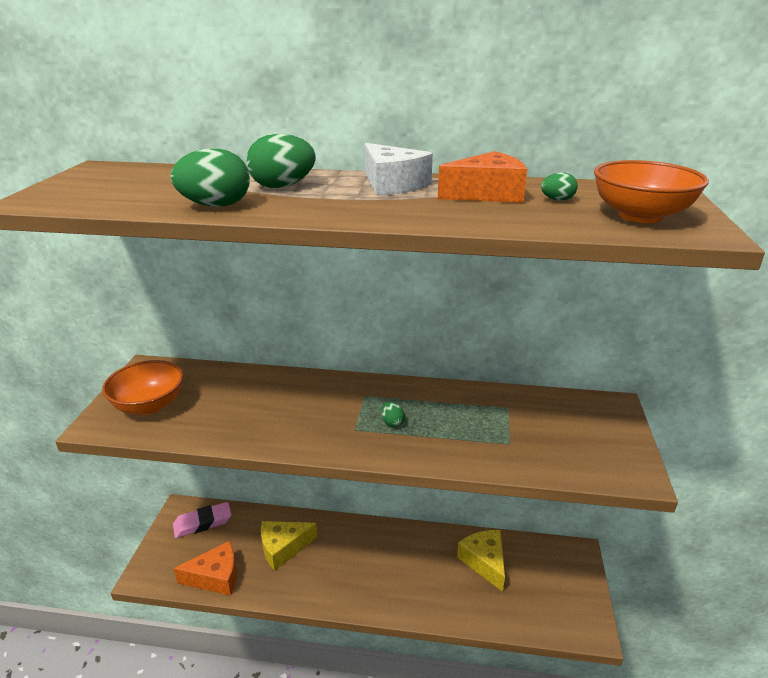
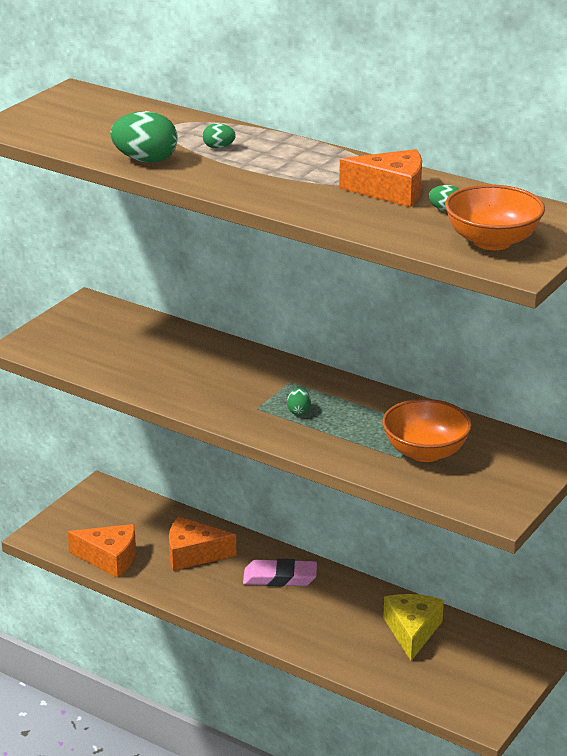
camera: 25 degrees right, 0 degrees up
orange bowl [102,360,183,415] -> orange bowl moved to [382,399,472,462]
pink eraser [173,502,232,538] -> pink eraser moved to [243,559,317,587]
green egg [246,134,316,188] -> green egg [202,123,236,148], size x0.50
yellow cheese [261,521,317,571] -> orange cheese [169,517,236,571]
white cheese [365,143,433,196] -> none

